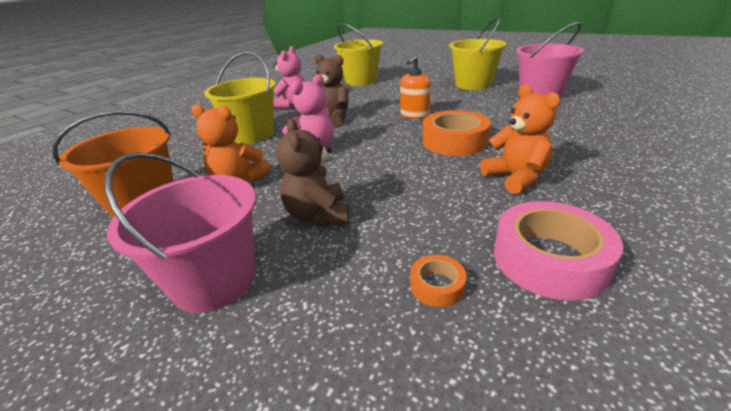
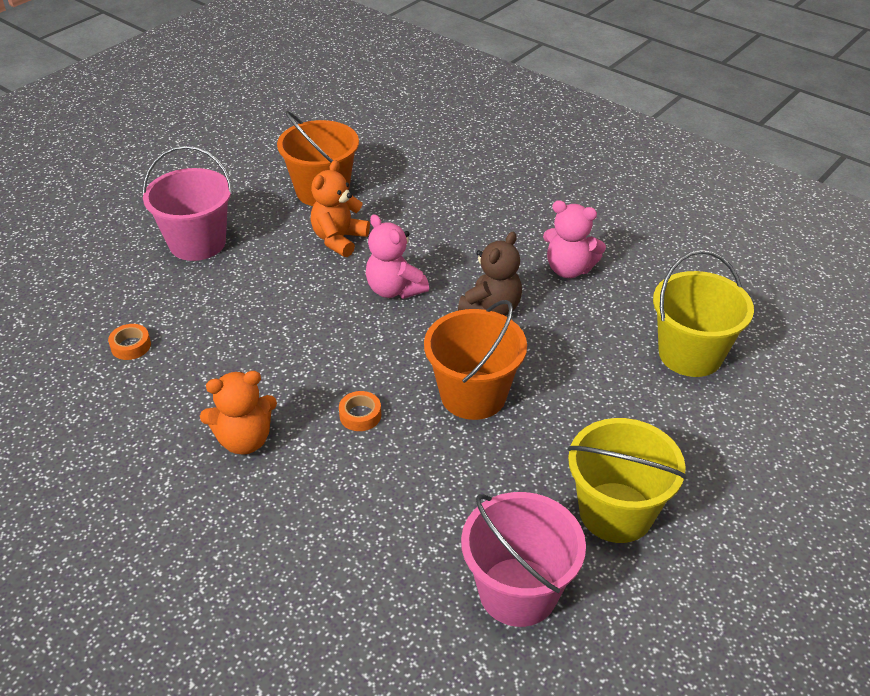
camera: 95 degrees right, 10 degrees up
yellow bucket [204,51,276,144] -> none
brown teddy bear [276,119,349,226] -> none
orange soap dispenser [400,55,431,119] -> orange bucket [424,300,527,420]
orange tape [423,110,491,156] -> orange tape [339,391,381,431], size x0.48
pink tape [494,201,623,301] -> none

